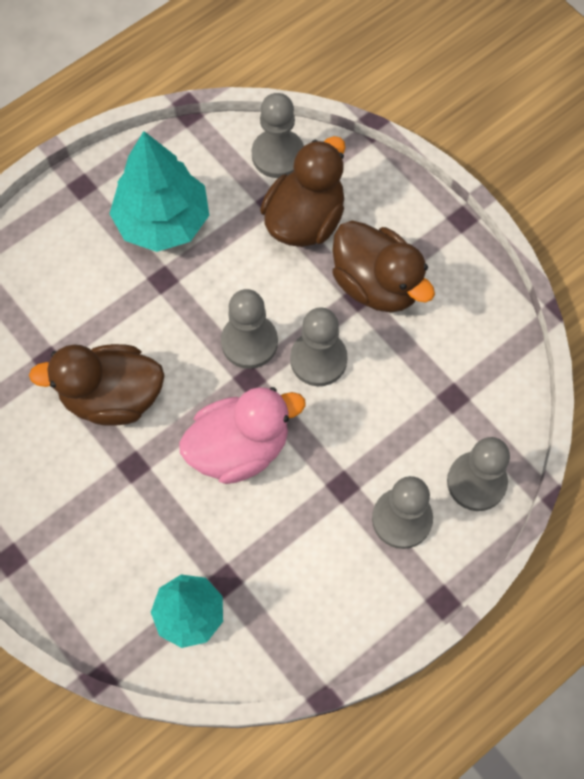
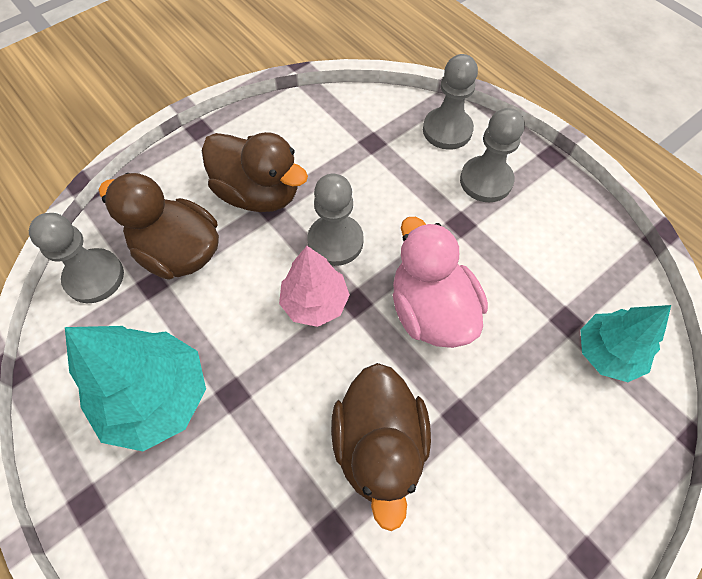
camera: 90 degrees left, 5 degrees down
grey pawn [221,289,278,369] -> pink tree [279,246,350,327]
brown duck [332,221,435,312] -> brown duck turned 75 degrees clockwise [202,132,308,212]

